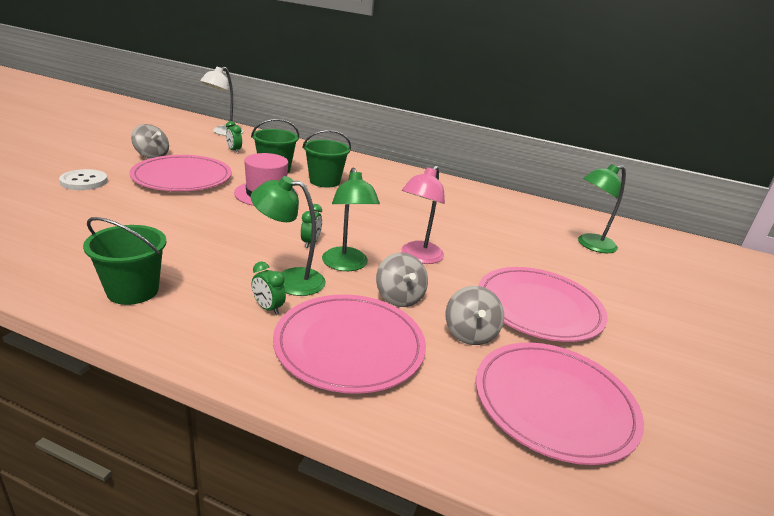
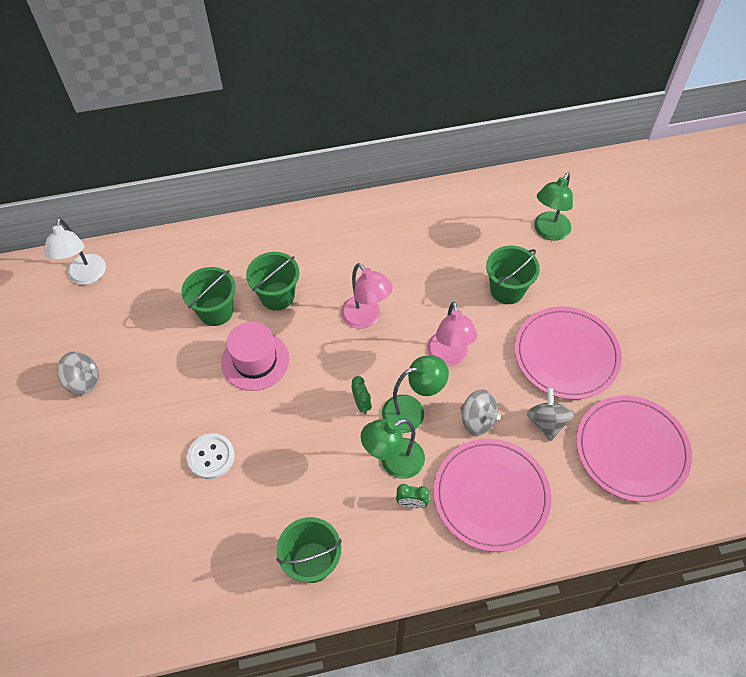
camera: 30 degrees left, 30 degrees up
white button [59,169,108,190] -> white button moved to [187,433,235,479]
pink plate [129,155,232,191] -> none
green clock [226,121,242,153] -> none
green lamp [322,168,380,271] -> green lamp turned 60 degrees counterclockwise [382,355,449,433]
grey spinning top [446,286,504,345] -> grey spinning top turned 150 degrees counterclockwise [527,388,574,441]
none -> pink lamp [341,263,393,329]
none -> green bucket [486,246,540,304]

